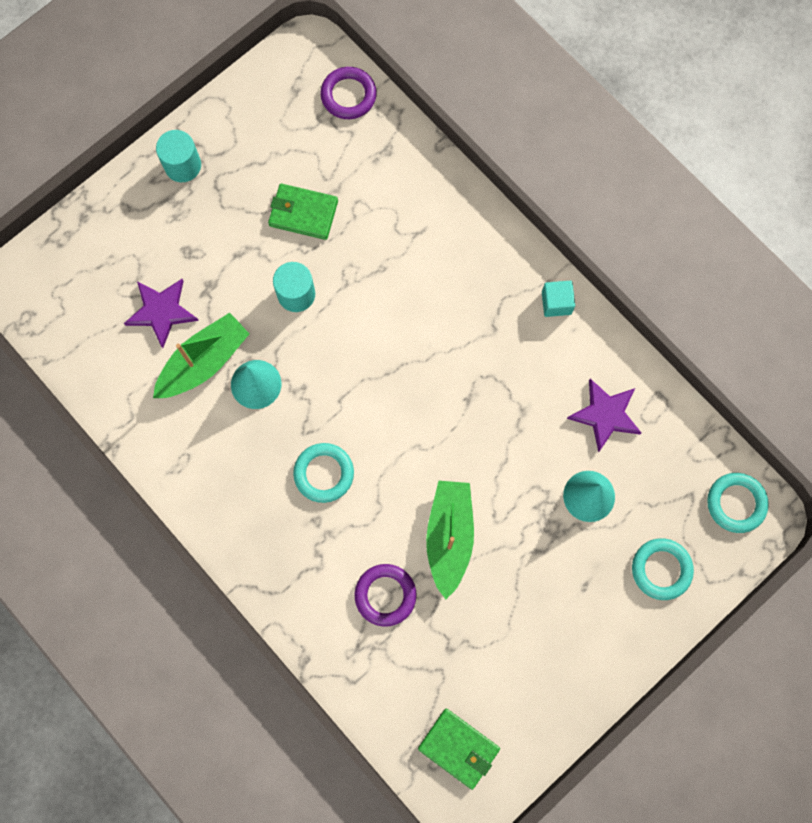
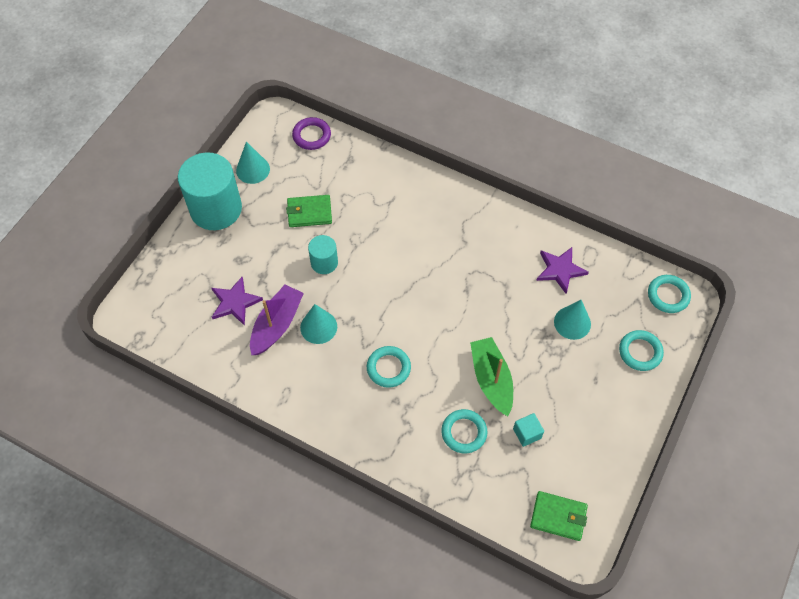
camera: 20 degrees left, 15 degrees down
green boat [153,313,249,398] -> purple boat [250,285,304,355]
turquoise cylinder [156,130,201,182] -> turquoise cylinder [178,152,242,230], size x1.97
purple ring [355,564,417,627] -> turquoise ring [441,409,487,453]
turquoise cube [542,281,575,317] -> turquoise cube moved to [513,413,544,447]
none -> turquoise cone [236,142,270,184]

